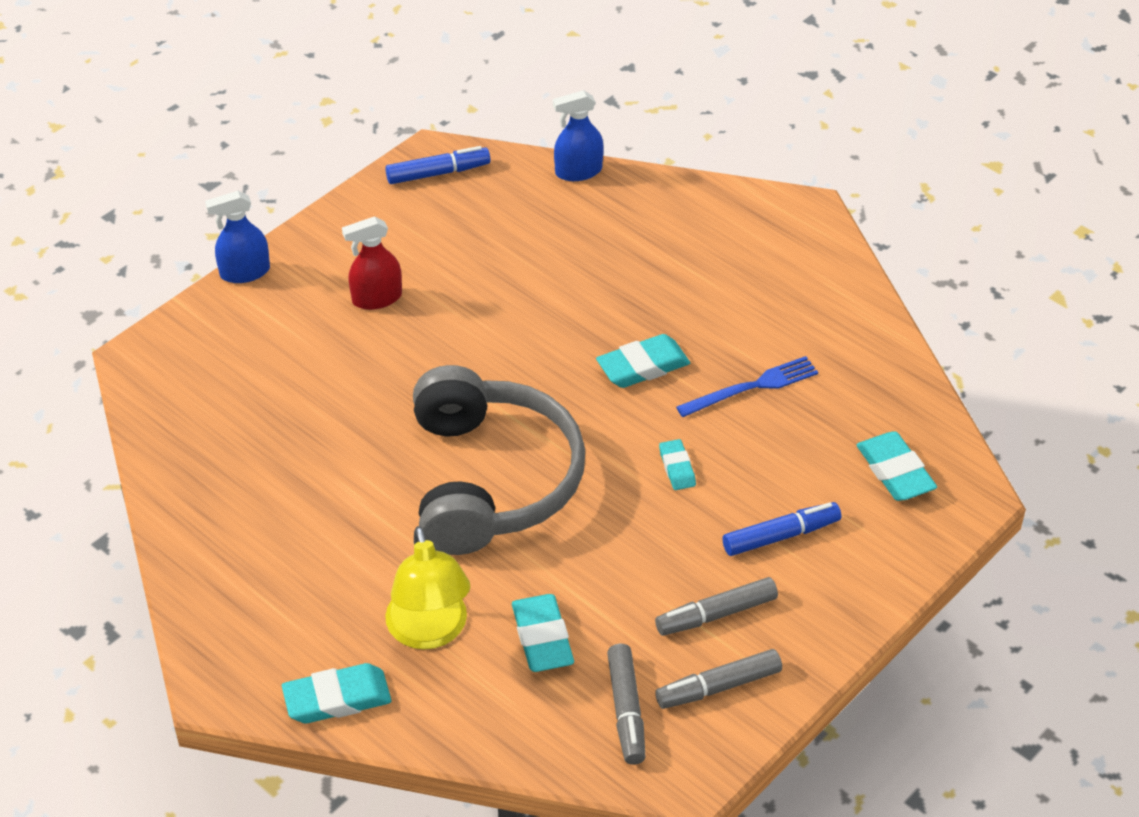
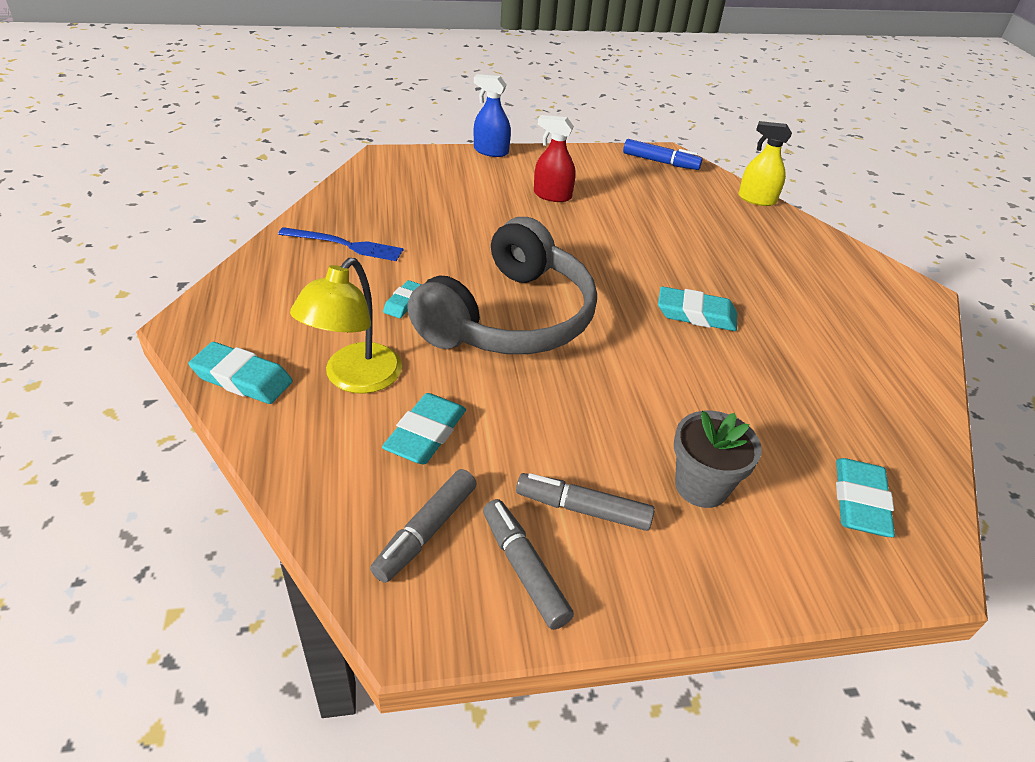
camera: 35 degrees right, 5 degrees down
blue spray bottle [553,90,604,181] -> yellow spray bottle [739,121,792,206]
grey marker [655,649,782,709] -> grey marker turned 45 degrees clockwise [483,499,574,630]
turquoise eraser [659,439,696,490] -> turquoise eraser moved to [383,280,421,318]
blue fork [676,356,818,417] -> blue fork moved to [278,227,404,261]
blue marker [723,502,841,556] -> grey flower pot [674,411,762,508]

